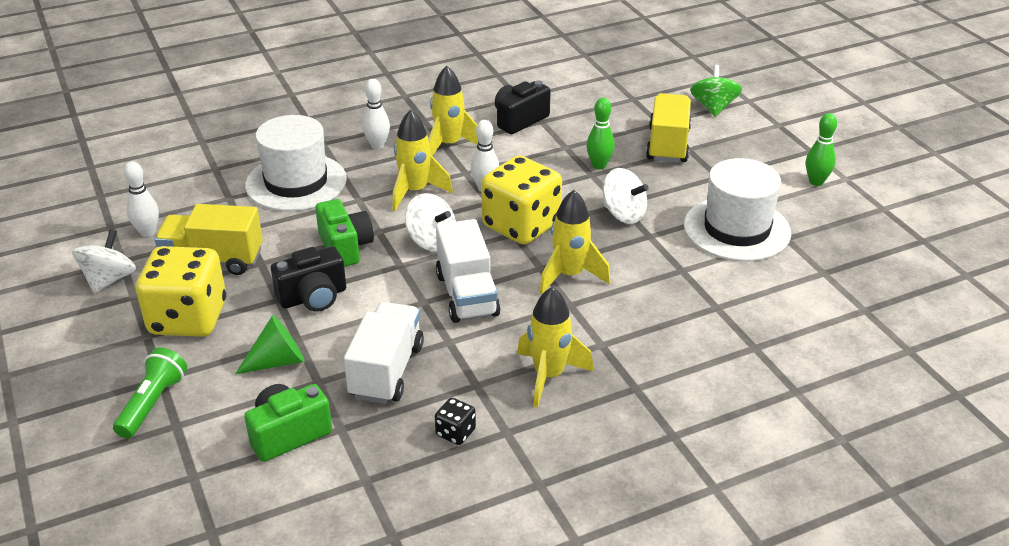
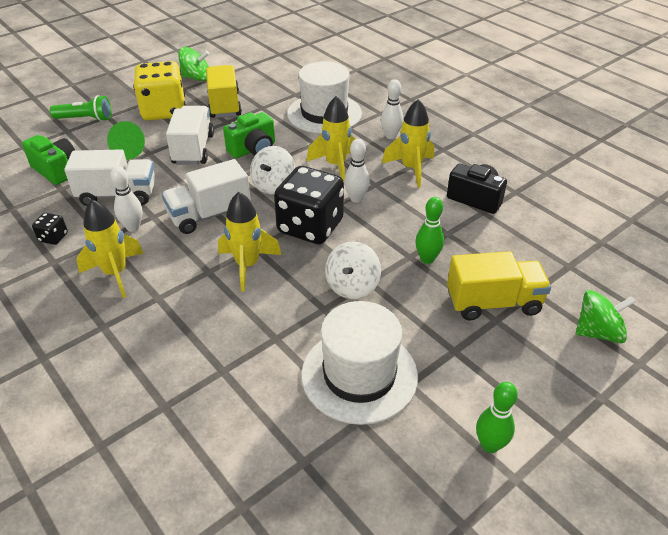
camera: 75 degrees right, 5 degrees up
white spinning top [72,229,136,293] -> green spinning top [178,47,209,81]
white bowling pin [124,161,159,237] -> white bowling pin moved to [110,166,142,232]
black camera [271,246,346,312] -> white truck [166,106,214,165]
yellow dice [481,155,562,245] -> black dice [274,166,344,244]

